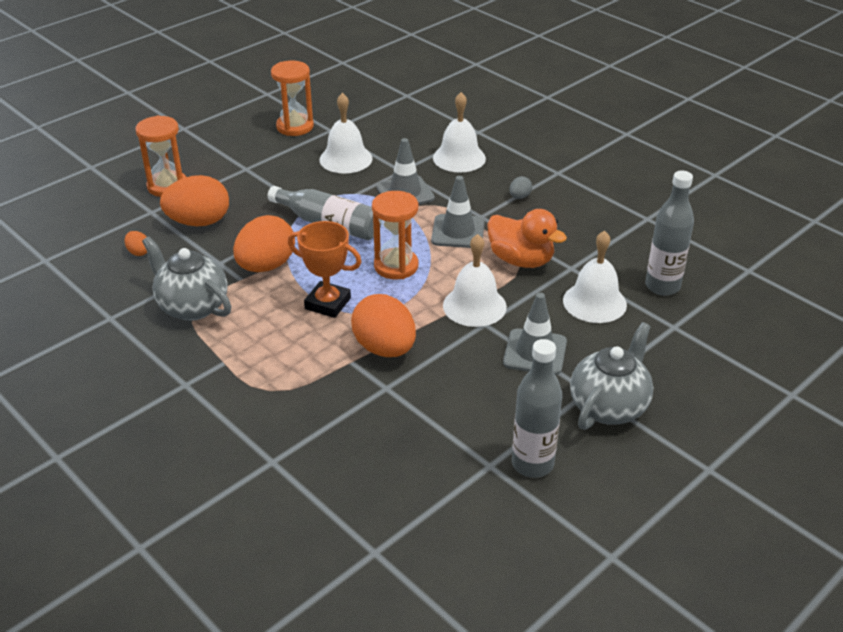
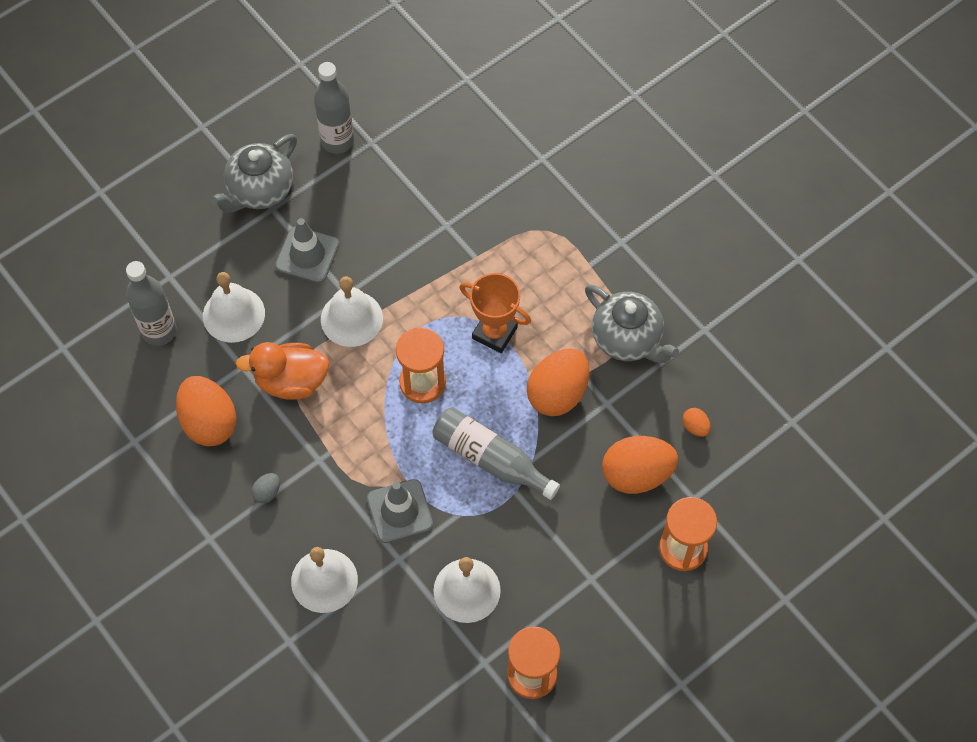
camera: 175 degrees left, 25 degrees up
orange egg [351,294,416,357] -> orange egg moved to [176,376,237,446]
grey traffic cone [431,176,485,248] -> none
orange duck [487,209,567,268] -> orange duck turned 45 degrees counterclockwise [236,342,330,400]

